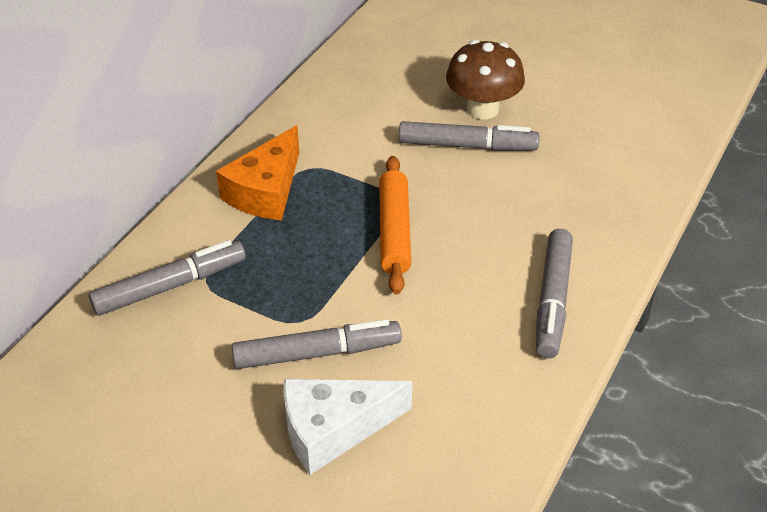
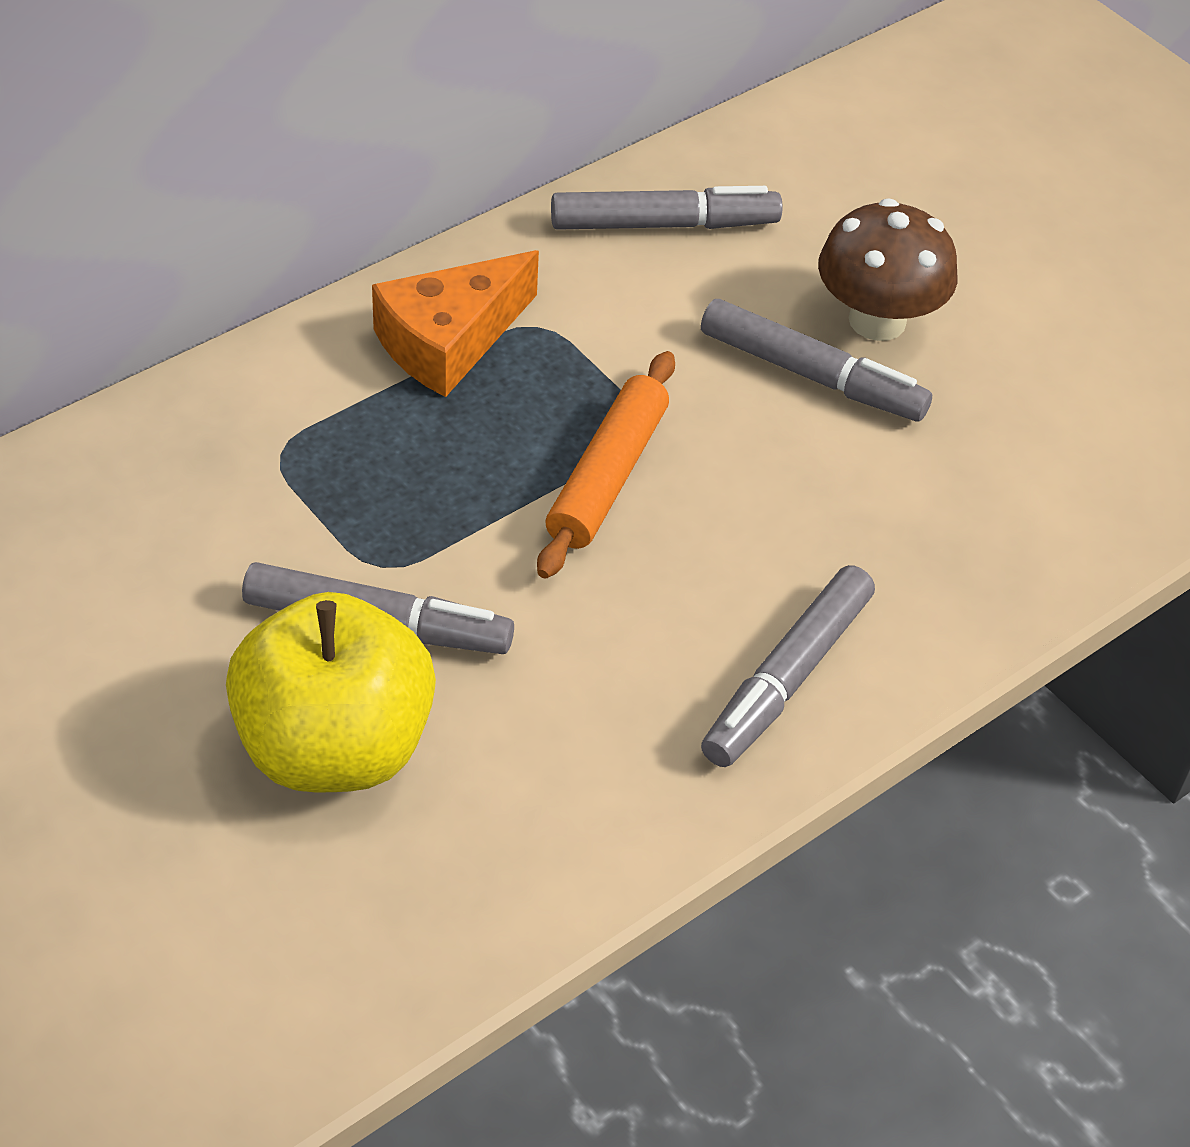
camera: 20 degrees right, 5 degrees up
grey marker [88,240,246,316] -> grey marker moved to [551,186,782,230]
white cheese [284,379,412,475] -> yellow apple [226,592,436,793]

